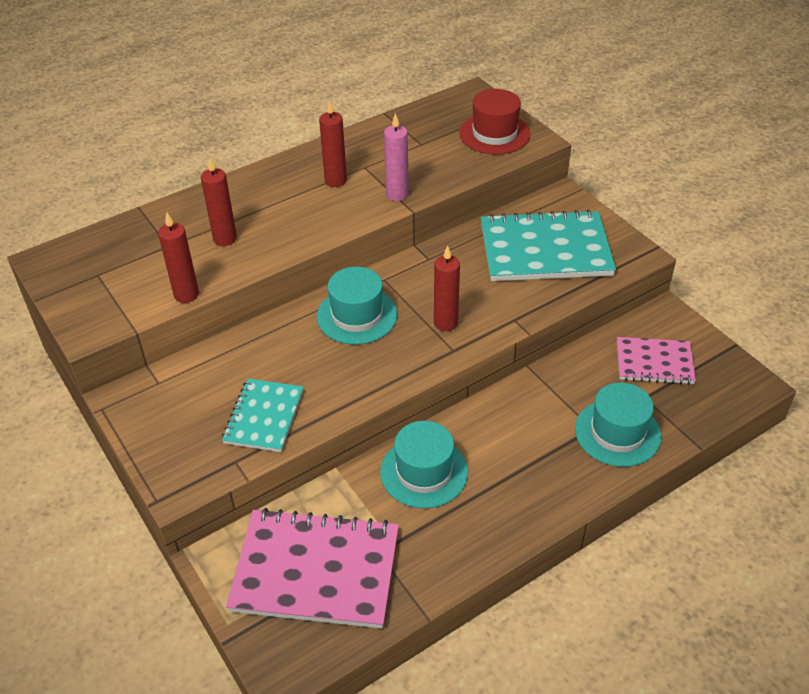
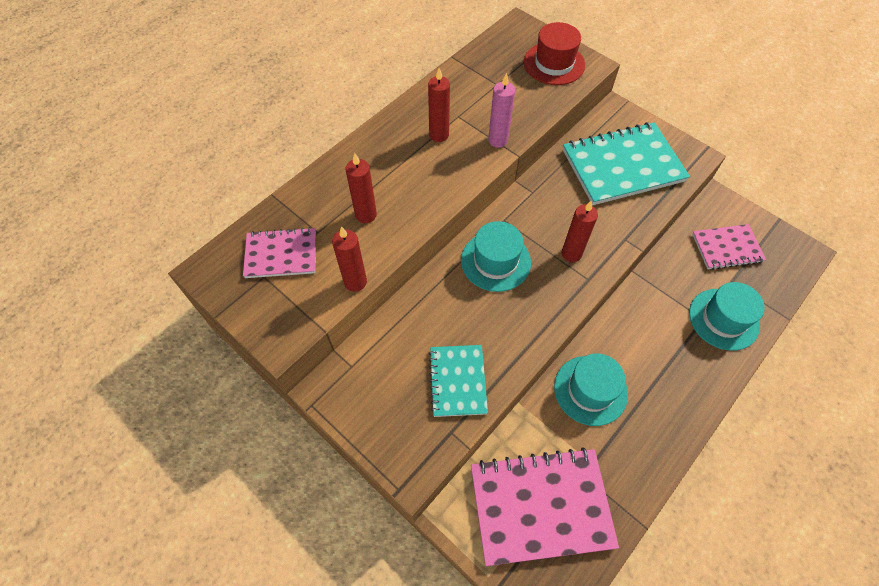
camera: 15 degrees left, 15 degrees up
none -> pink notebook [243,227,316,278]

